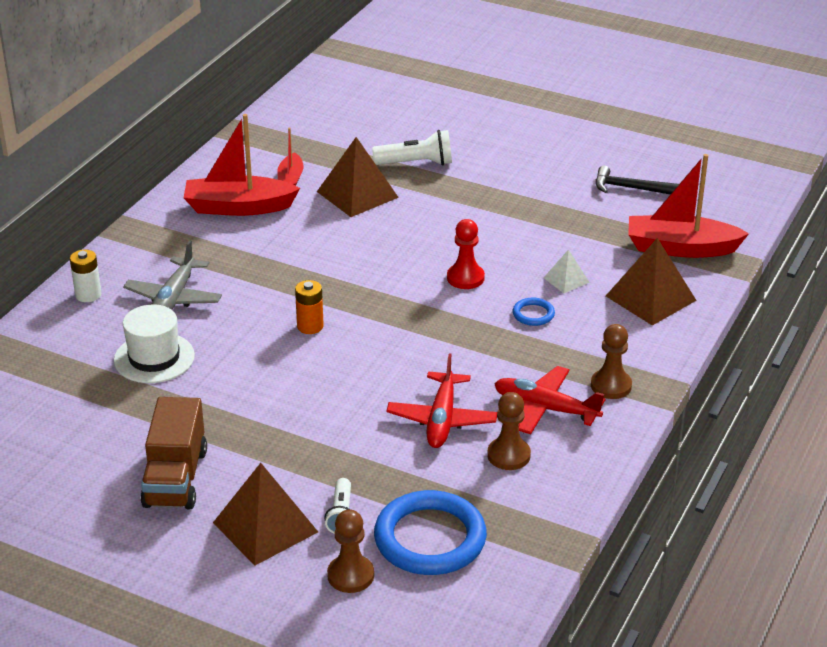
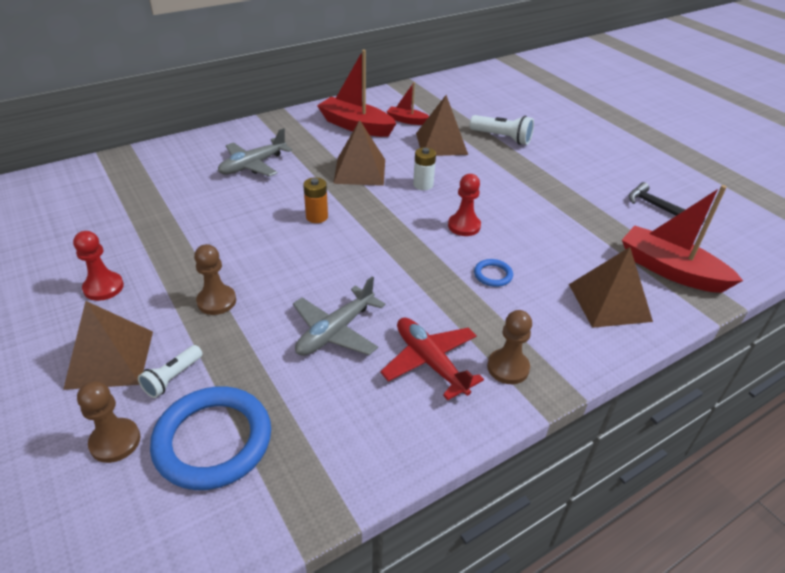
camera: 30 degrees right, 5 degrees up
white battery [70,249,101,302] -> white battery moved to [413,147,436,190]
white hat [114,304,195,383] -> none
brown truck [141,397,207,509] -> red pawn [73,231,124,301]
red boat [277,127,304,186] -> red boat turned 75 degrees clockwise [387,82,429,125]
red plane [386,353,497,448] -> grey plane [293,277,385,356]
brown pawn [487,392,531,470] -> brown pawn moved to [194,244,236,315]
white pyramid [544,249,590,293] -> none
none -> brown pyramid [333,120,385,186]

